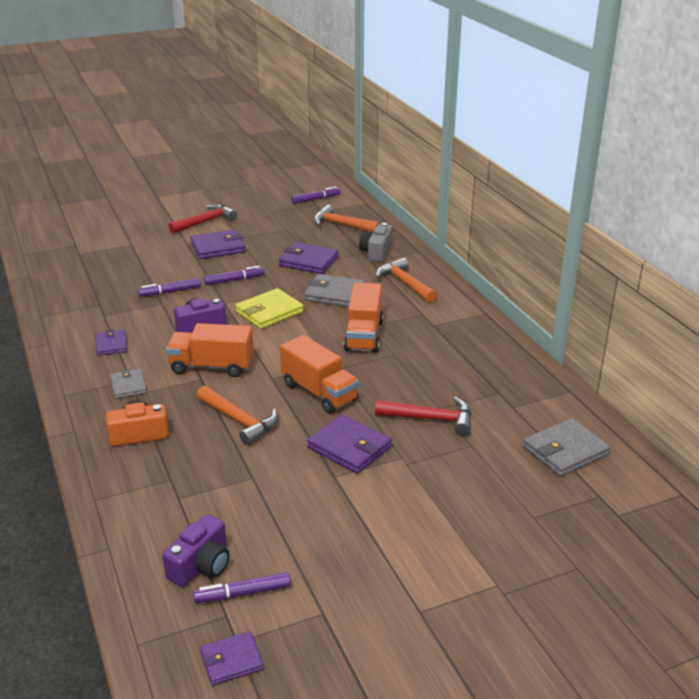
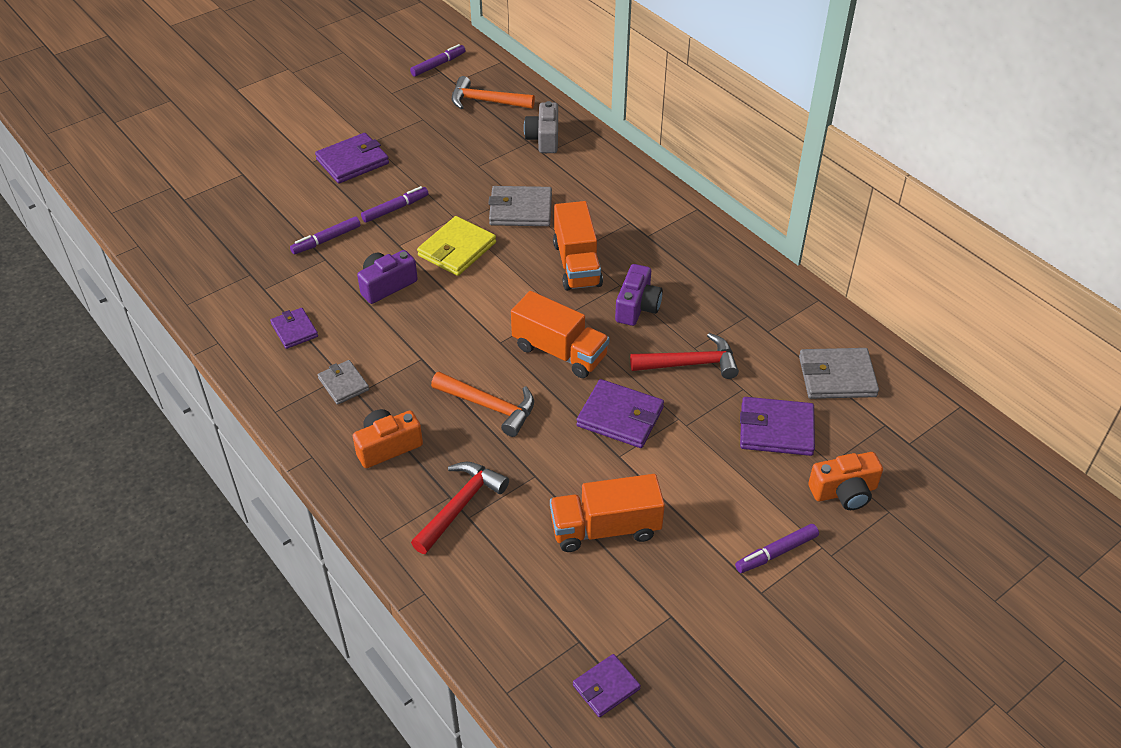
camera: 15 degrees left, 15 degrees up
purple camera [162,514,230,587] -> purple camera moved to [615,264,663,326]
orange truck [166,323,254,377] -> orange truck moved to [550,474,665,552]
red hammer [168,204,237,234] -> red hammer moved to [411,462,509,554]
purple marker [193,572,291,603] -> purple marker moved to [735,524,819,573]
purple wallet [279,242,339,274] -> purple wallet moved to [740,397,815,456]
orange hammer [376,258,437,302] -> none
grey wallet [523,418,611,477] -> grey wallet turned 45 degrees clockwise [799,348,879,399]
none -> orange camera [808,452,883,510]

